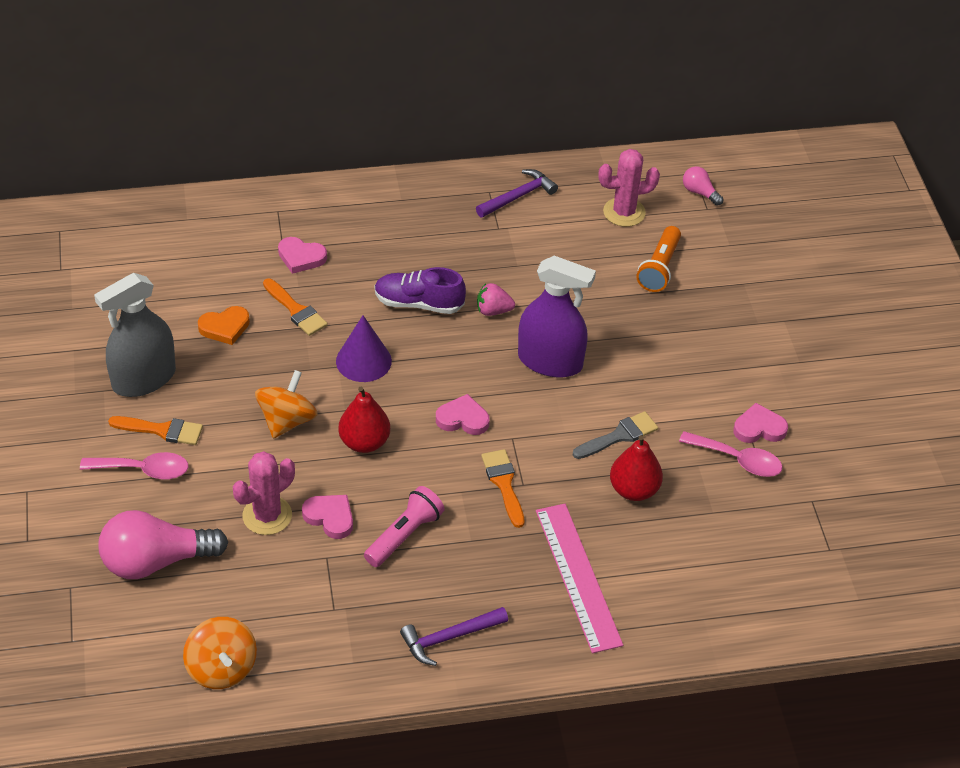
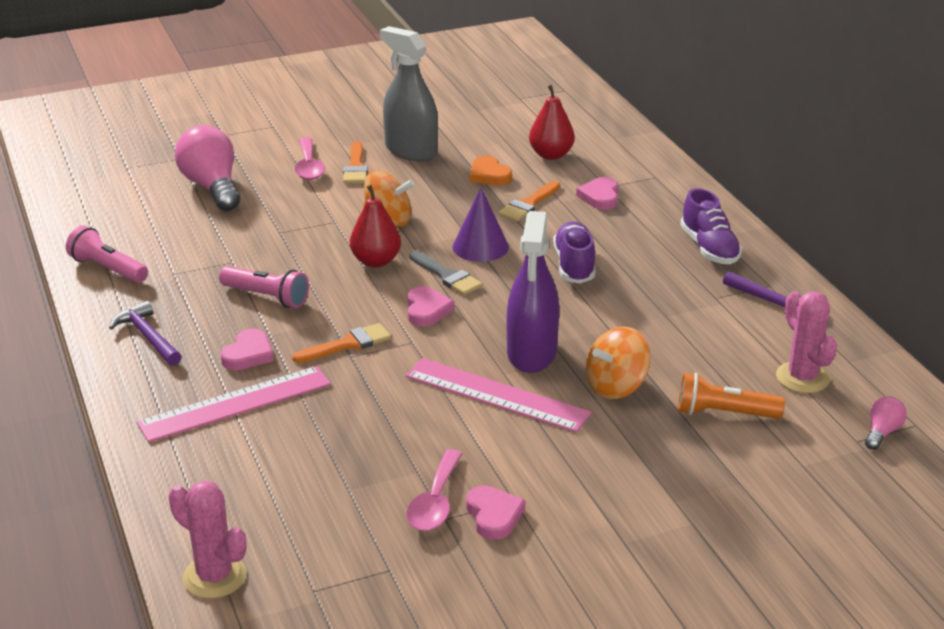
camera: 80 degrees right, 15 degrees down
orange spinning top [183,617,257,689] -> orange spinning top moved to [586,326,651,399]
pink cactus [233,451,295,535] -> pink cactus moved to [168,481,246,598]
pink heart [302,495,353,539] -> pink heart moved to [221,328,274,370]
pink strawberry [477,283,515,316] -> none
grey brush [573,411,658,459] -> grey brush moved to [409,251,483,295]
red pear [610,435,663,501] -> red pear moved to [529,84,575,160]
none -> pink flashlight [66,225,148,283]
none -> pink ruler [406,358,592,432]
none -> purple shoe [680,188,742,264]

